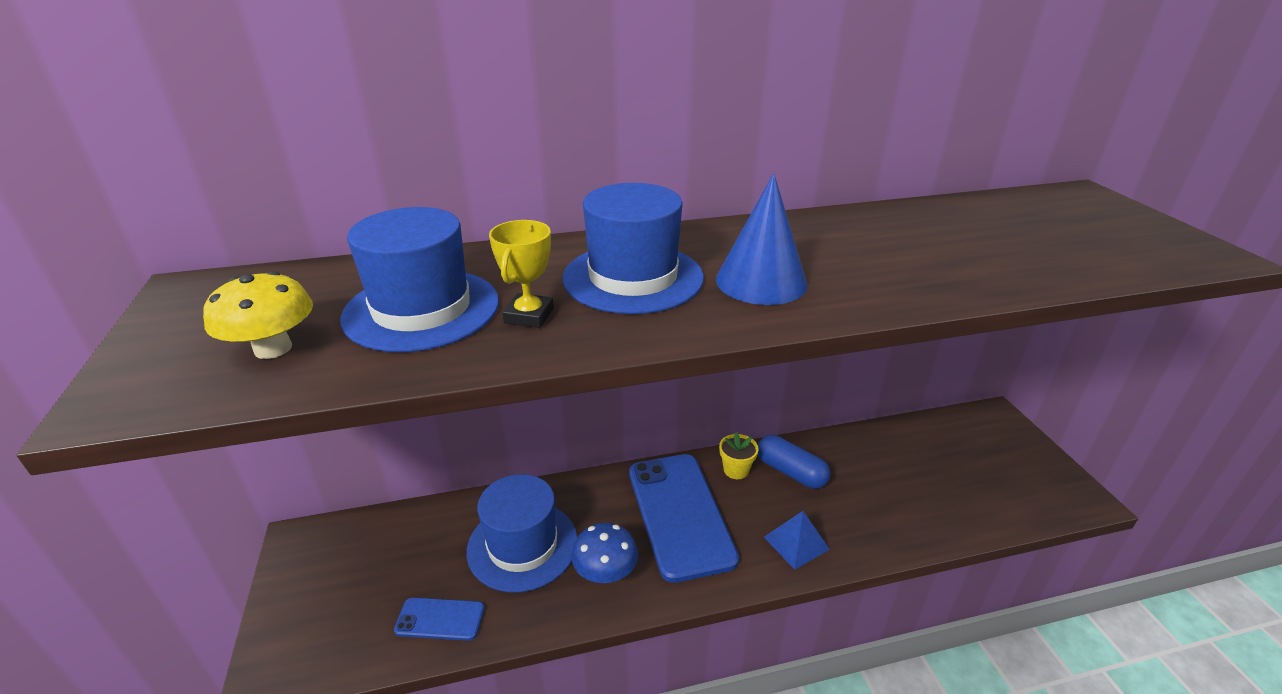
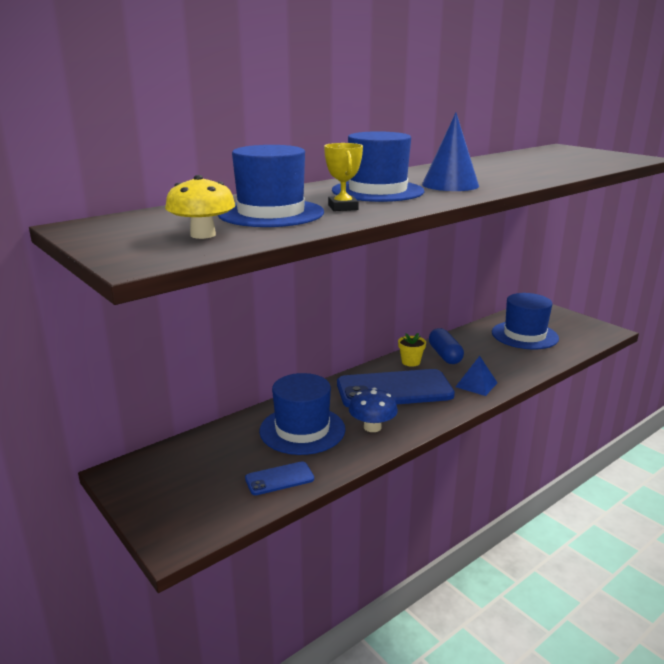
camera: 25 degrees left, 10 degrees down
blue phone [629,454,739,583] -> blue phone turned 60 degrees counterclockwise [337,369,455,407]
blue capsule [758,435,830,489] -> blue capsule turned 60 degrees clockwise [429,328,464,364]
none -> blue hat [492,293,559,349]

